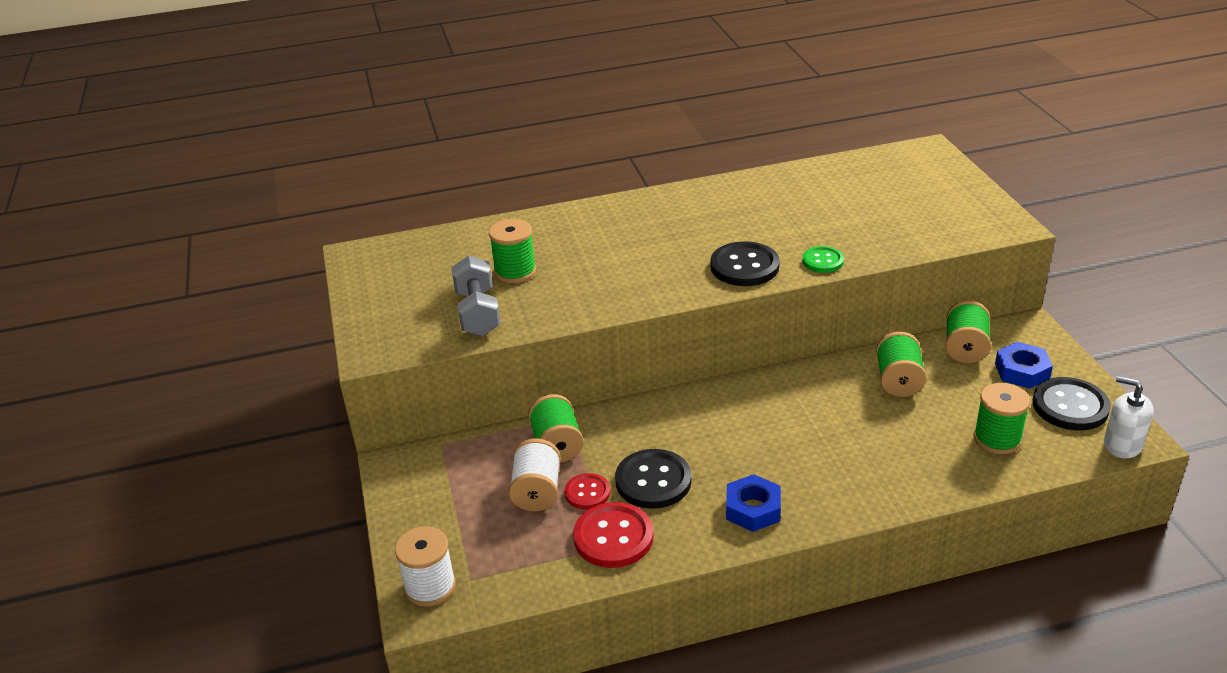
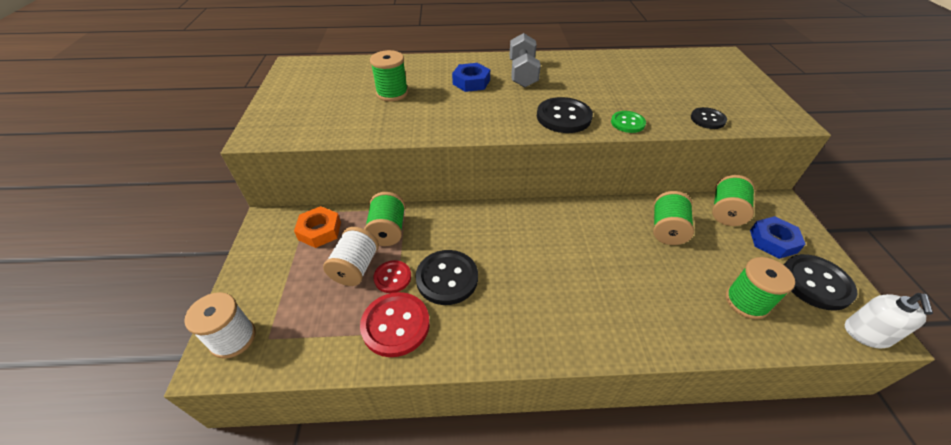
camera: 10 degrees right, 10 degrees up
grey dumbbell [451,255,501,336] -> grey dumbbell moved to [509,33,541,88]
blue nut [726,474,781,532] -> blue nut moved to [452,63,490,92]
white soap dispenser [1104,376,1153,459] -> white soap dispenser turned 120 degrees counterclockwise [845,293,933,348]
none -> orange nut [294,206,341,248]
none -> black button [691,107,727,129]

